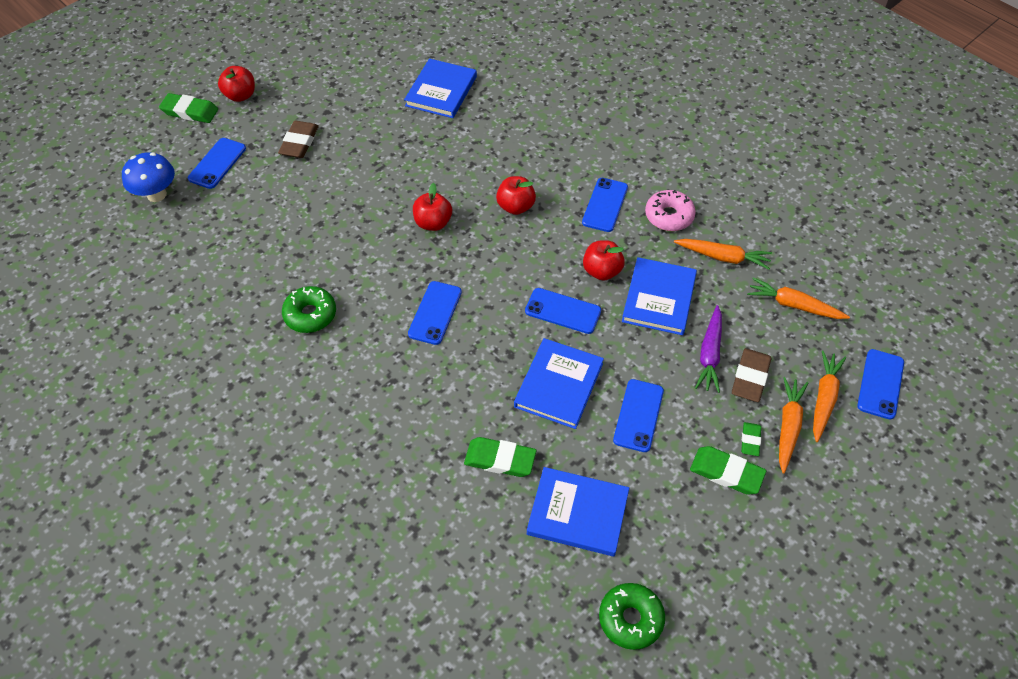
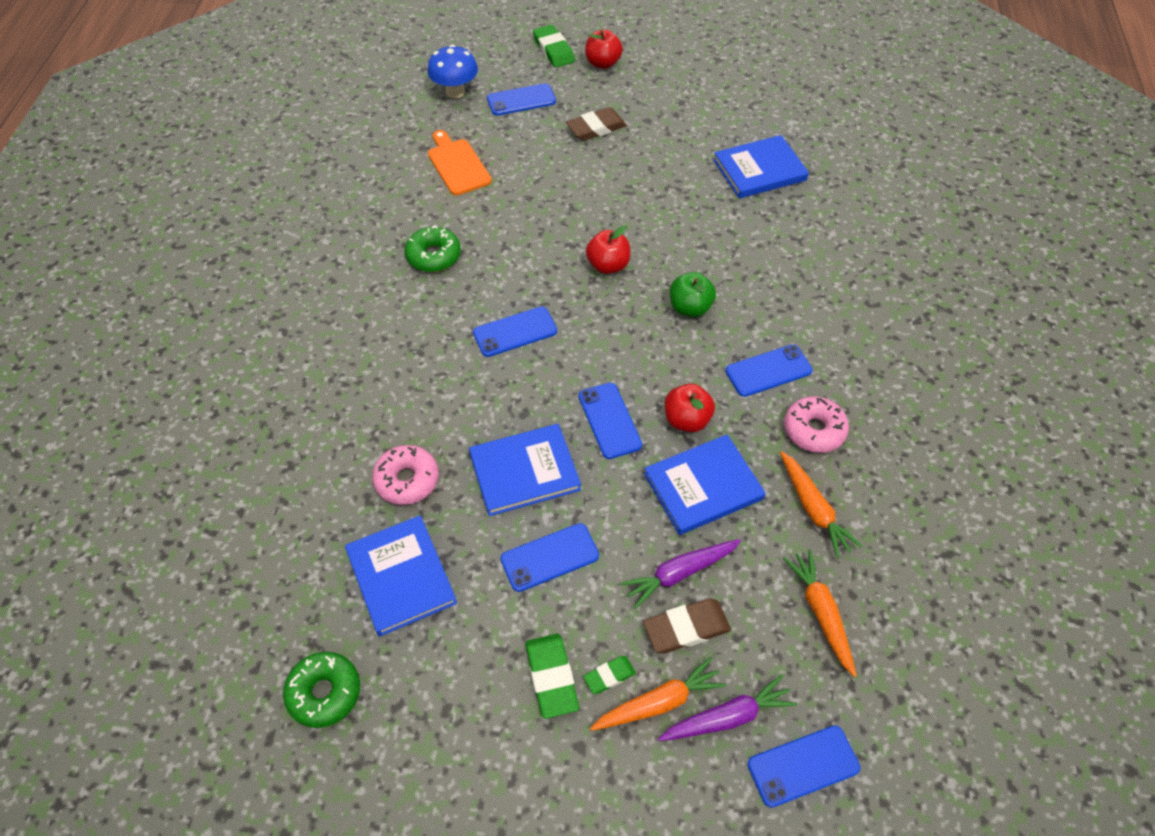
camera: 50 degrees right, 0 degrees up
green eraser [464,437,536,477] -> pink donut [372,445,439,505]
red apple [496,176,536,215] -> green apple [670,272,716,317]
orange carrot [813,350,846,442] -> purple carrot [658,675,797,741]
none -> orange cutting board [428,130,492,195]

